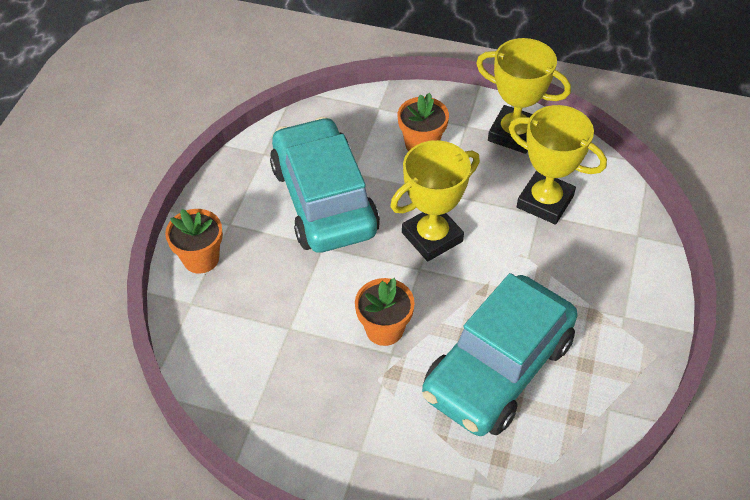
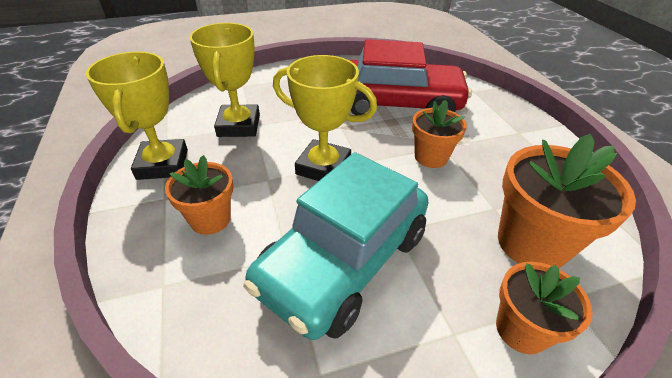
camera: 125 degrees left, 10 degrees down
turquoise car [422,273,578,436] -> red car [349,39,472,115]
none -> orange flower pot [498,134,636,268]

